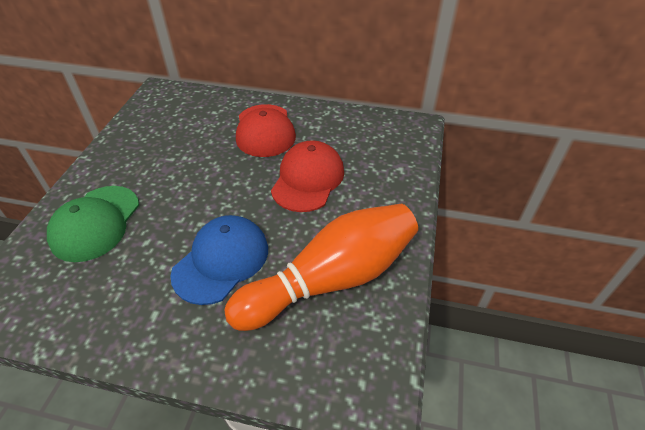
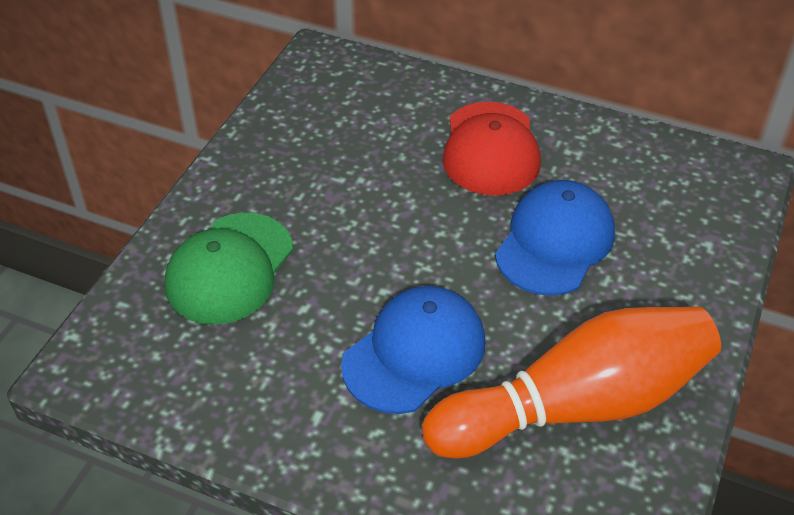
camera: 10 degrees right, 0 degrees up
red cap [271,140,344,212] -> blue cap [495,180,615,296]

